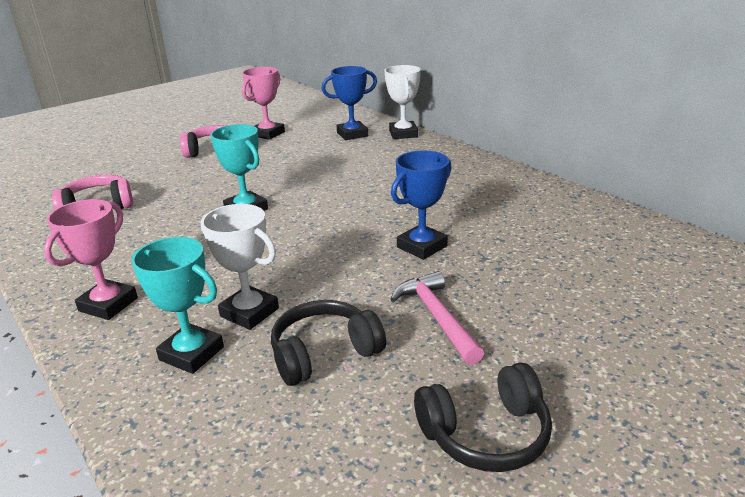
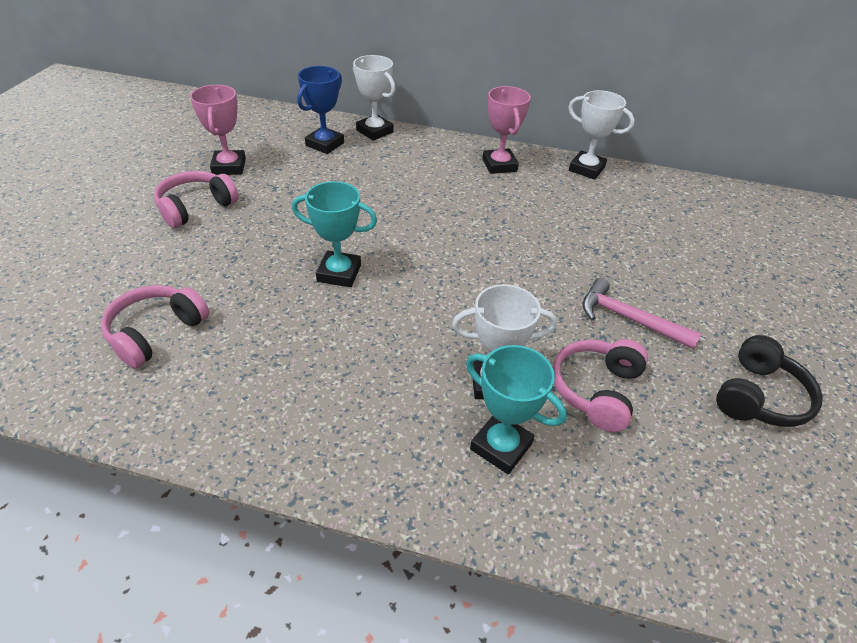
camera: 40 degrees left, 15 degrees up
pink trophy [44,199,138,320] -> pink trophy moved to [483,86,531,174]
turquoise trophy [131,237,224,374] -> turquoise trophy turned 45 degrees clockwise [466,345,567,474]
black headphones [271,300,386,386] -> pink headphones [553,339,648,432]
blue trophy [391,150,451,260] -> none
none -> white trophy [568,90,635,180]

